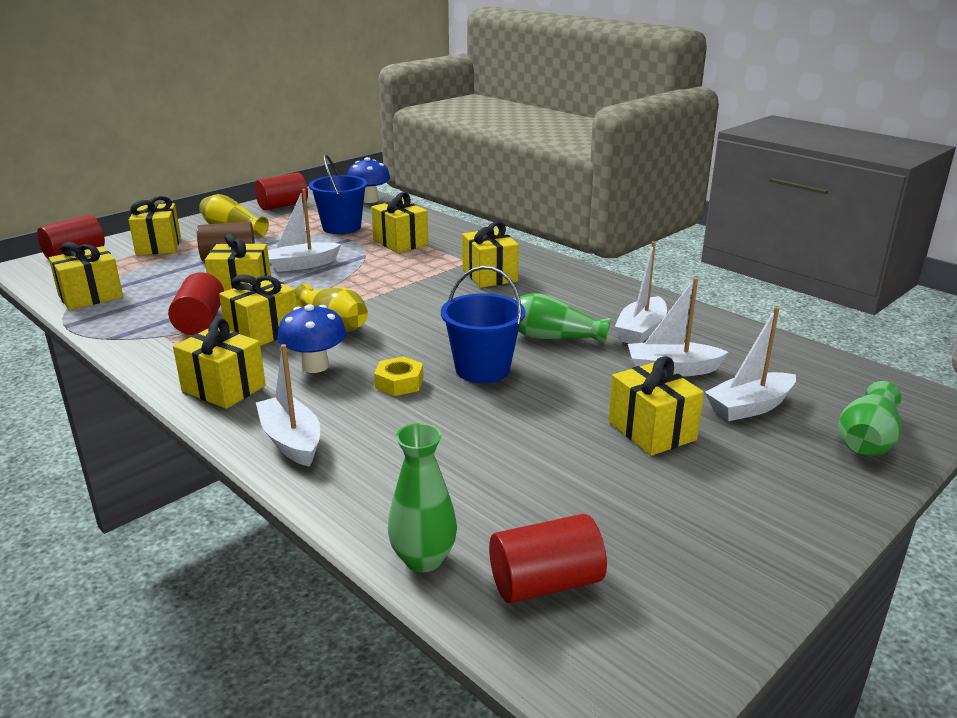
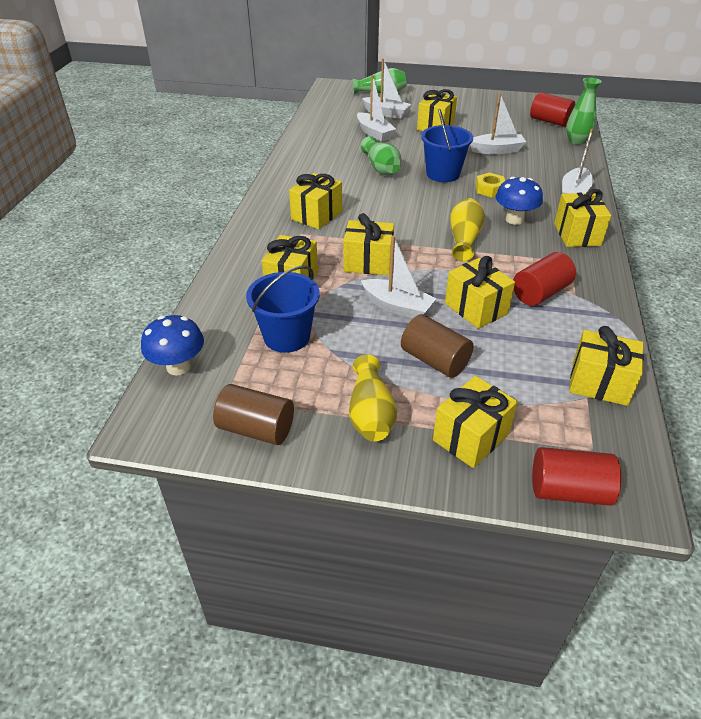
camera: 125 degrees left, 15 degrees up
yellow gift [219,274,297,346] -> yellow gift moved to [343,213,394,275]
red cylinder [255,173,308,210] -> brown cylinder [213,384,294,445]
white boat [615,241,667,344] -> white boat moved to [470,93,526,154]

